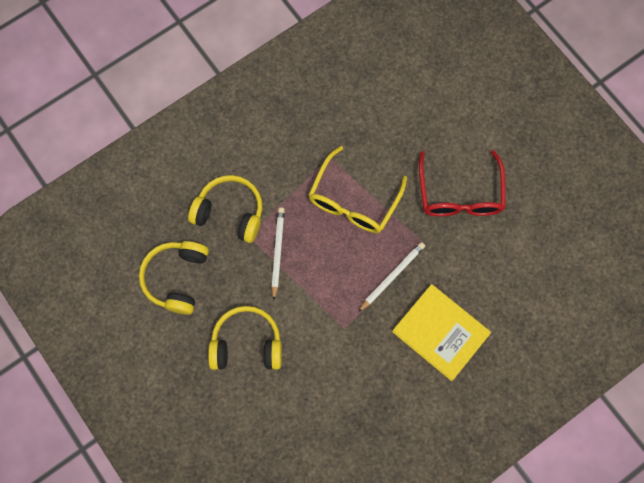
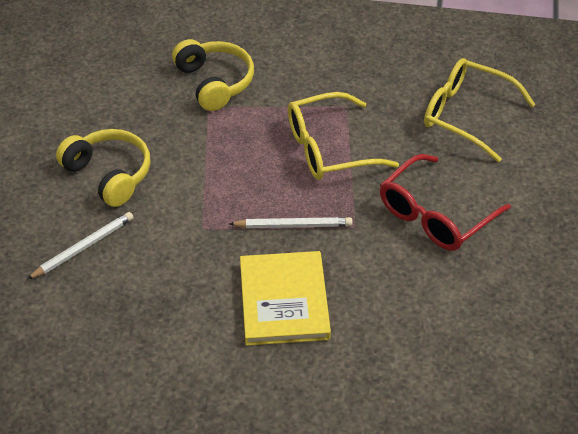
camera: 45 degrees right, 25 degrees down
yellow headphones [139,241,209,315] -> none
white pencil [271,208,285,300] -> white pencil moved to [27,212,134,280]
none -> yellow glasses [424,58,535,162]

